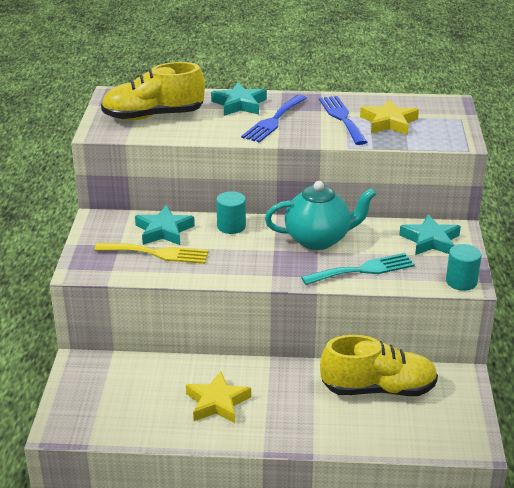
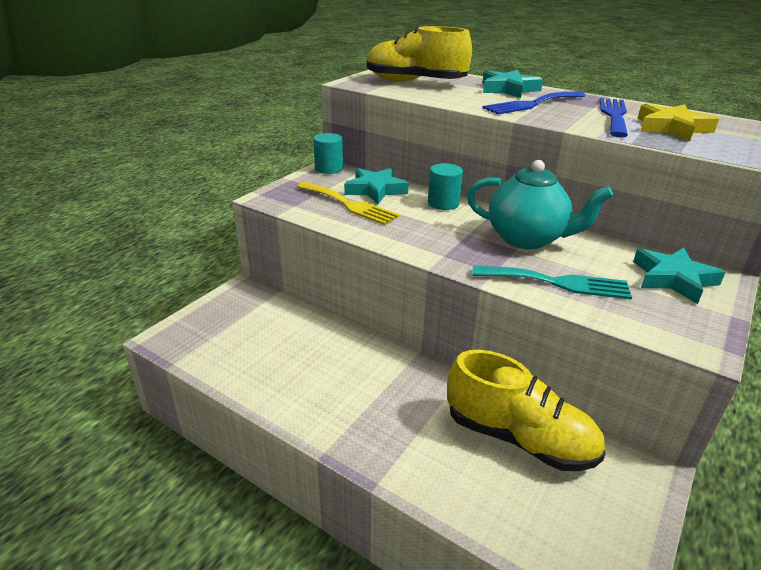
camera: 30 degrees right, 0 degrees up
yellow star [186,371,251,423] -> none
turquoise cylinder [446,244,482,291] -> turquoise cylinder moved to [313,133,343,174]

